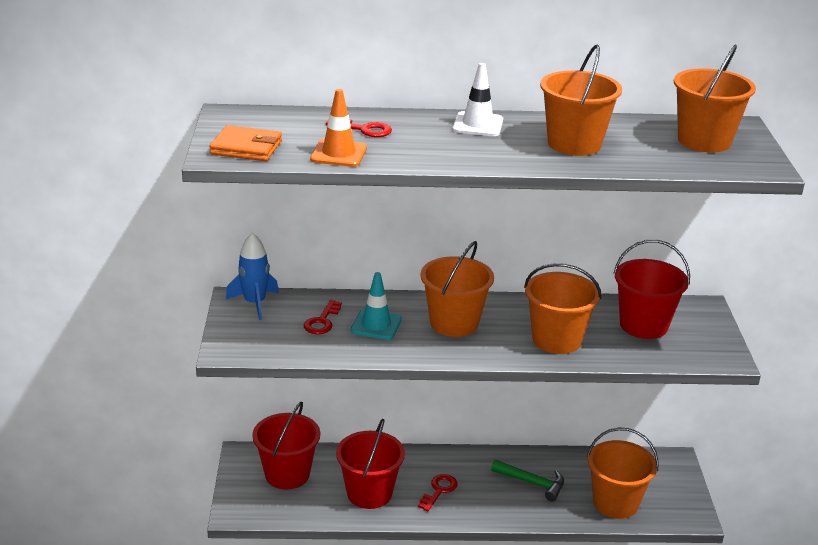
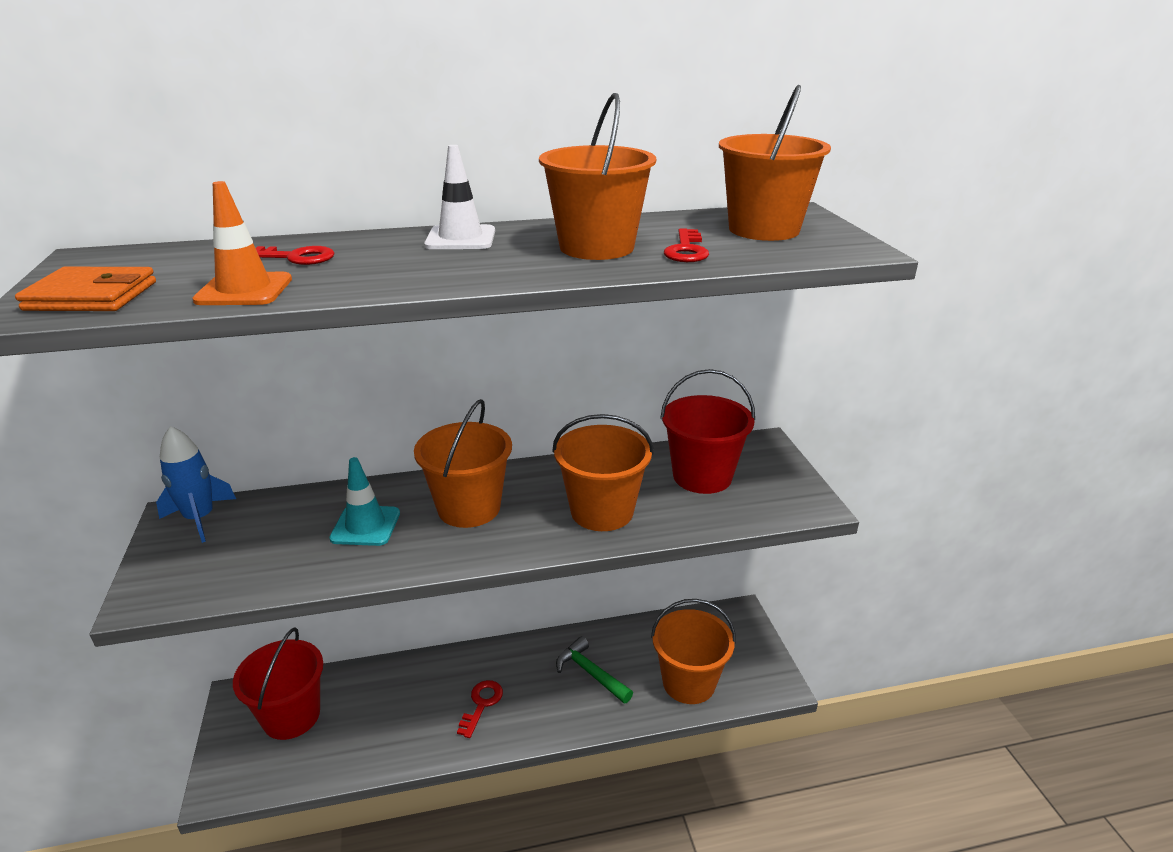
camera: 10 degrees left, 0 degrees up
red key [304,300,342,334] -> red key moved to [664,228,709,262]
red bucket [336,419,405,509] -> none
green hammer [491,460,564,501] -> green hammer turned 150 degrees counterclockwise [556,636,633,704]

